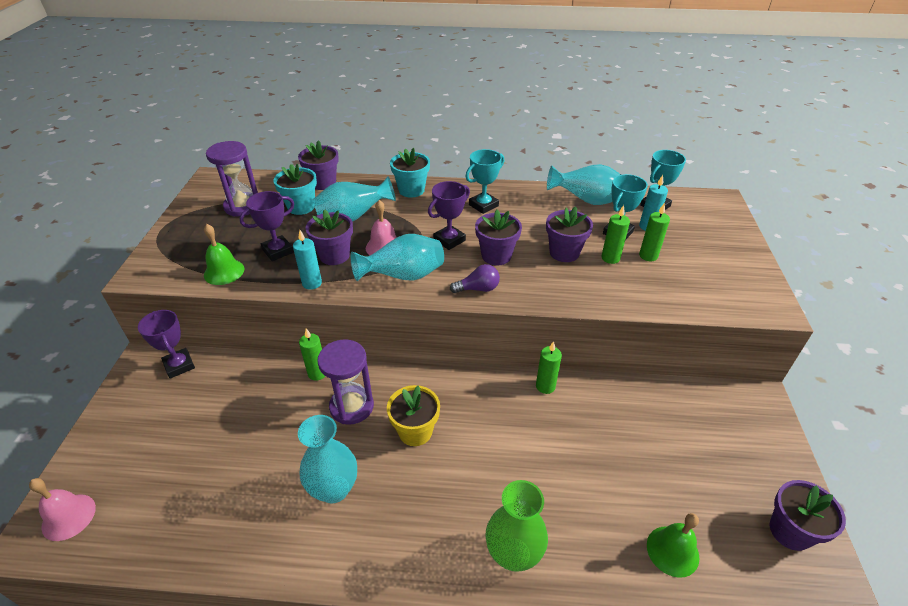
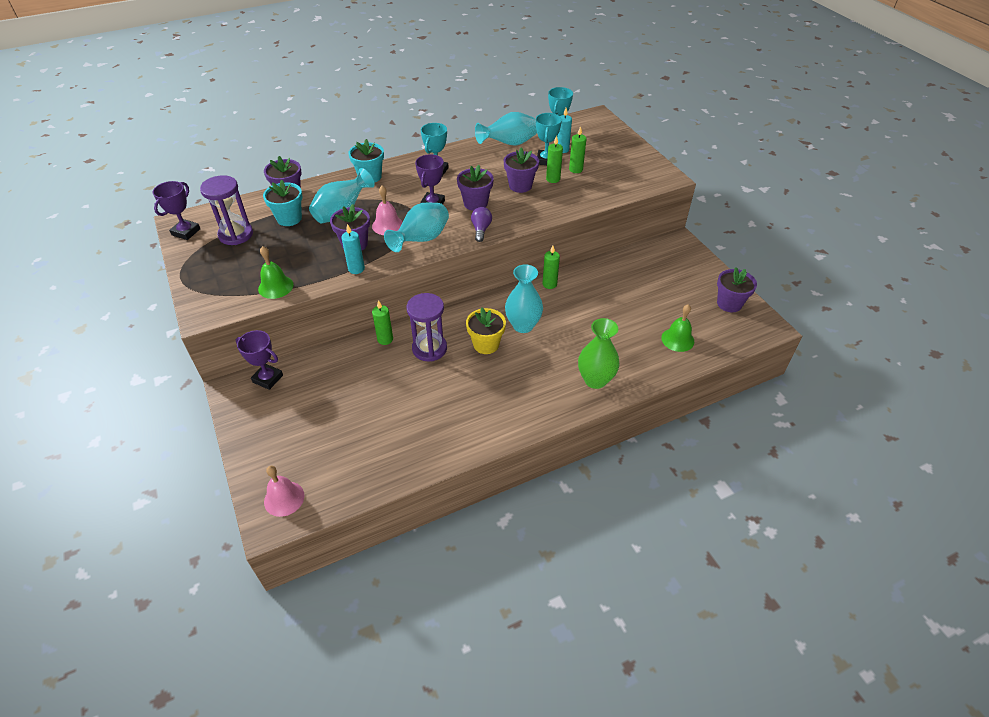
camera: 30 degrees left, 5 degrees up
purple trophy [240,191,294,261] -> purple trophy moved to [153,181,200,240]
turquoise vase [298,415,357,503] -> turquoise vase moved to [505,264,543,333]
purple light bulb [450,264,500,293] -> purple light bulb turned 45 degrees counterclockwise [471,207,492,242]

